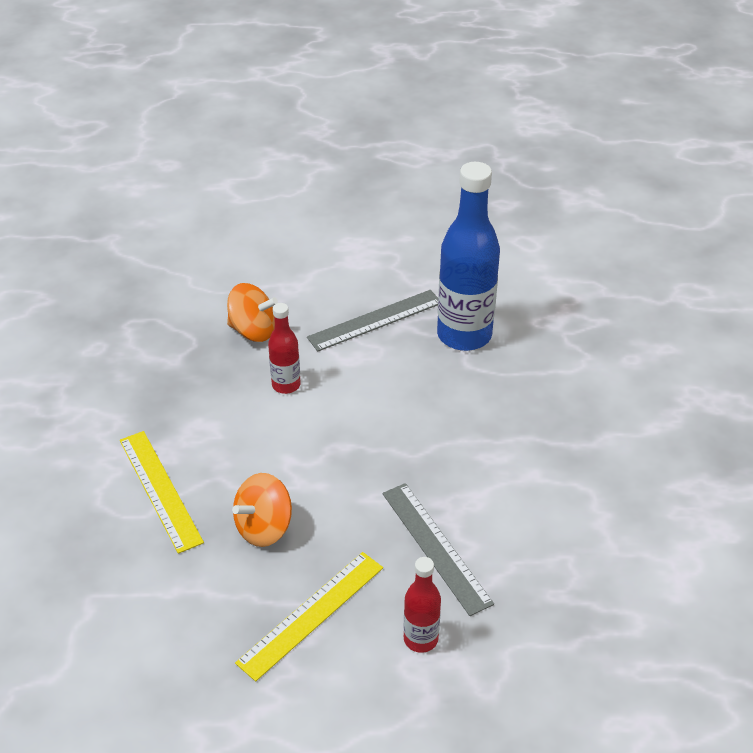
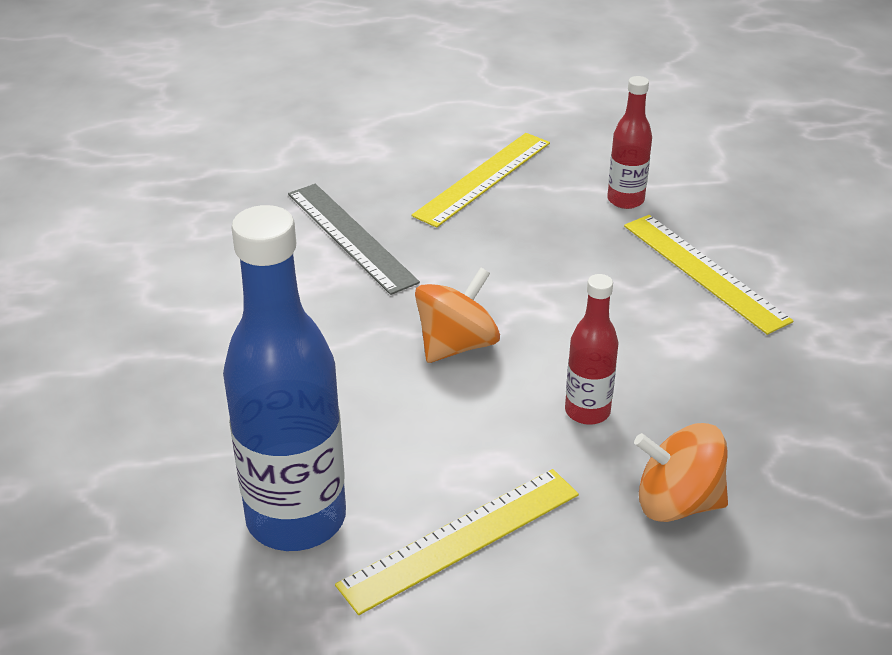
camera: 175 degrees right, 5 degrees down
orange spinning top [232,473,292,547] -> orange spinning top moved to [415,267,500,363]
grey ruler [307,290,438,351] -> yellow ruler [335,469,579,615]
red bottle [404,557,441,653] -> red bottle moved to [607,76,652,209]

